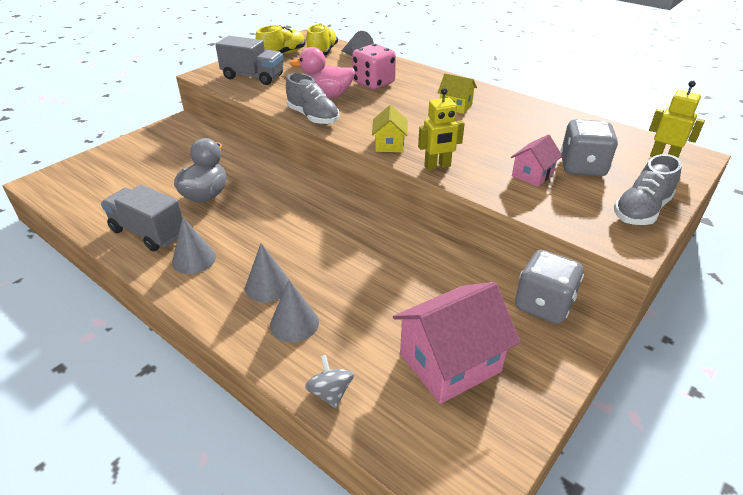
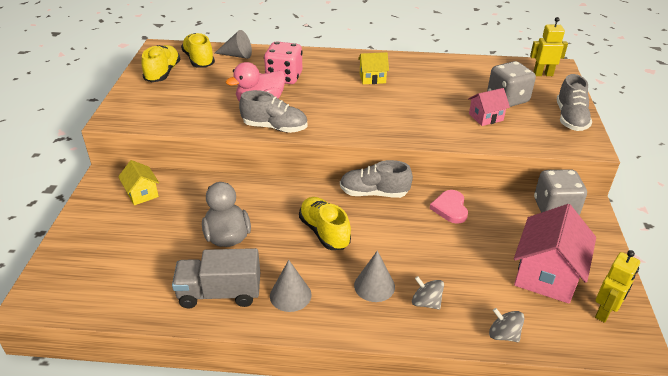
camera: 35 degrees left, 0 degrees up
grey truck [215,36,283,85] -> none
grey cone [270,280,319,342] -> grey spinning top [412,276,444,310]
yellow house [372,105,408,152] -> yellow house moved to [118,160,159,205]
yellow robot [418,88,465,170] -> yellow robot moved to [595,250,640,323]
pink house [511,134,563,187] -> pink house turned 60 degrees clockwise [468,88,510,126]
none -> yellow shoe [299,197,351,250]
none -> grey shoe [340,160,413,198]
none -> pink heart [430,190,468,224]

